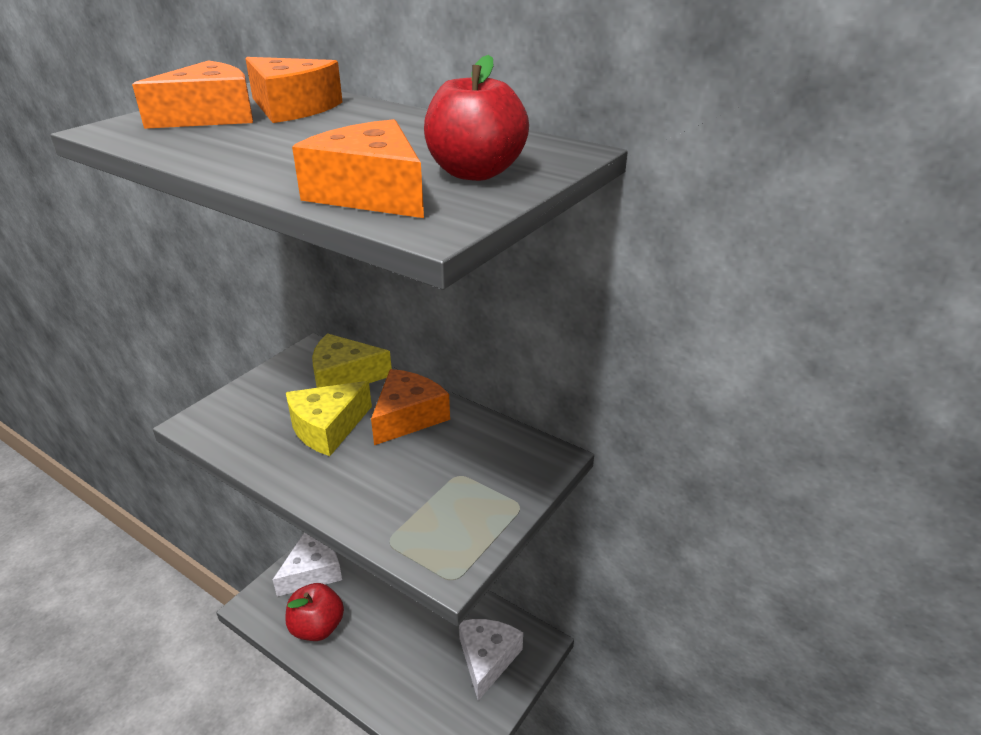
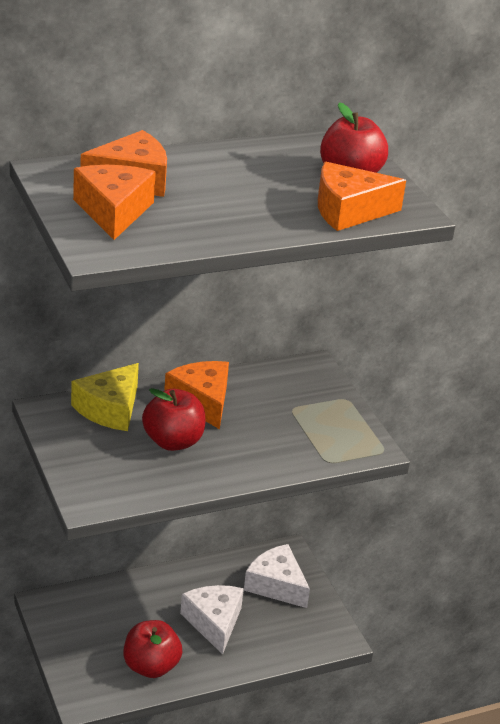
camera: 60 degrees left, 0 degrees up
white cheese [272,533,342,597] -> white cheese moved to [180,585,244,655]
yellow cheese [286,381,372,456] -> red apple [142,388,205,451]

